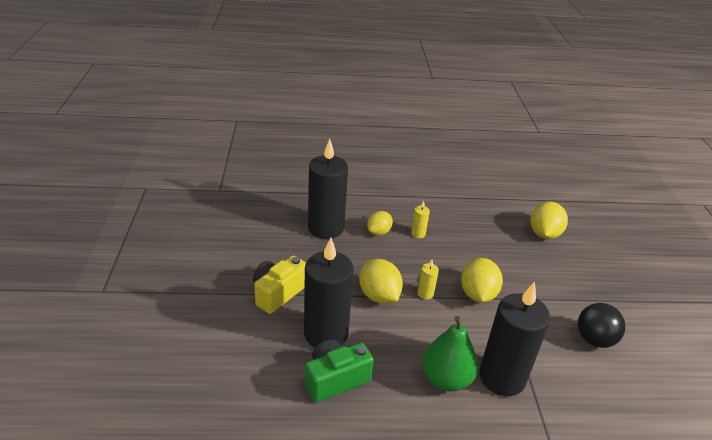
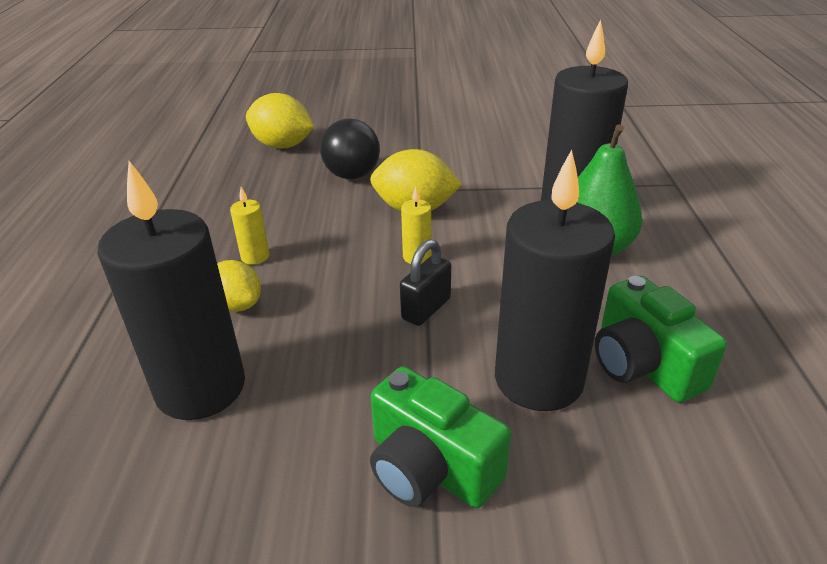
camera: 85 degrees left, 0 degrees up
yellow camera [253,256,306,314] -> green camera [370,366,511,508]
yellow lemon [359,259,403,304] -> black padlock [400,239,451,326]
black ball [578,303,625,348] -> black ball moved to [320,118,380,179]

